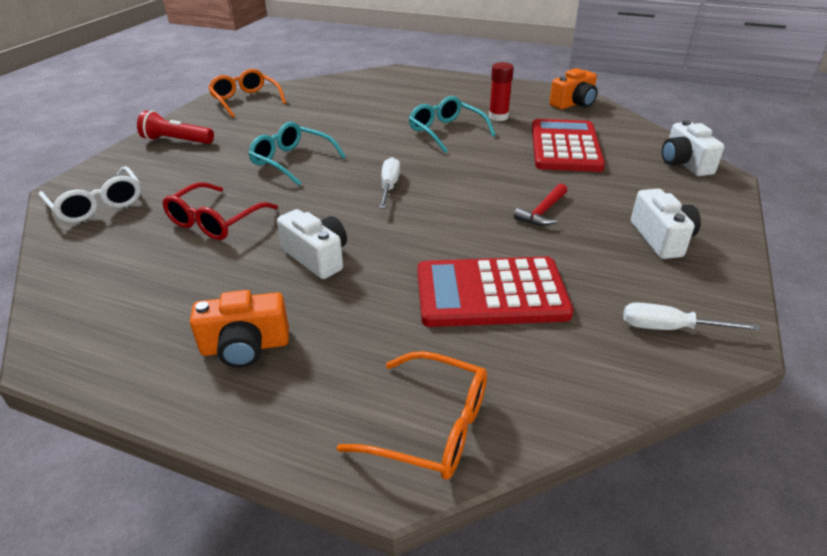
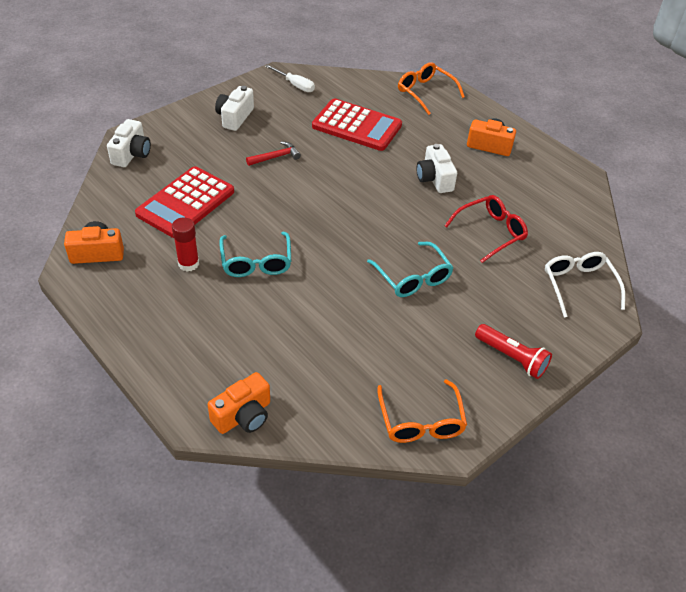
camera: 155 degrees left, 10 degrees up
white screwdriver [379,157,400,209] -> none
none -> orange camera [208,372,270,434]

